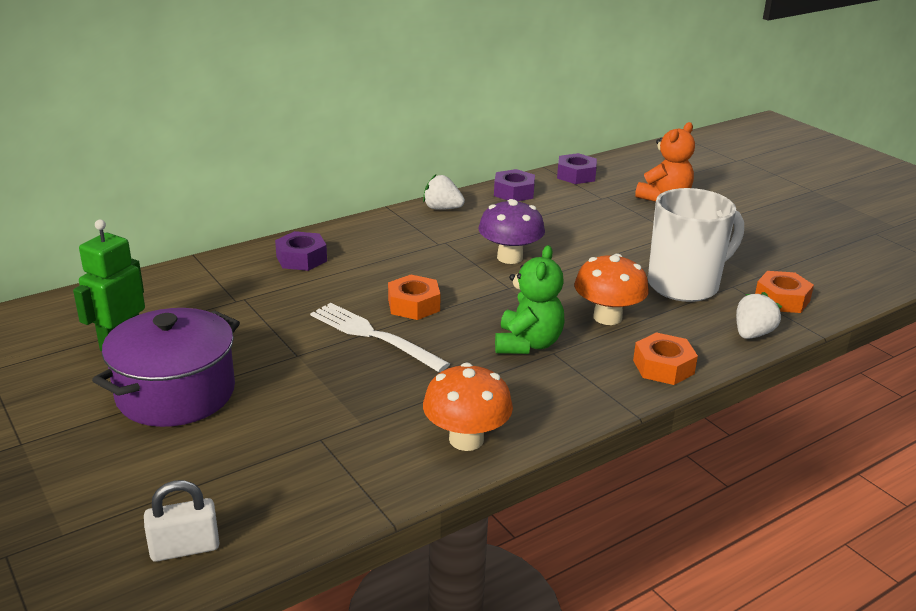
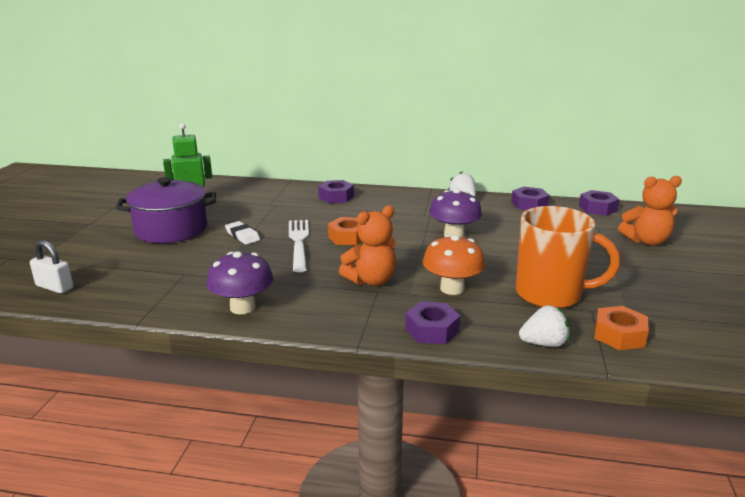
camera: 45 degrees right, 5 degrees down
orange mushroom [423,363,513,451] -> purple mushroom [207,251,273,314]
green teddy bear [495,245,564,354] -> orange teddy bear [339,206,396,286]
orange nut [633,332,698,385] -> purple nut [405,302,460,344]
white mug [648,188,744,302] -> orange mug [516,206,620,309]
none -> white eraser [225,221,260,245]

